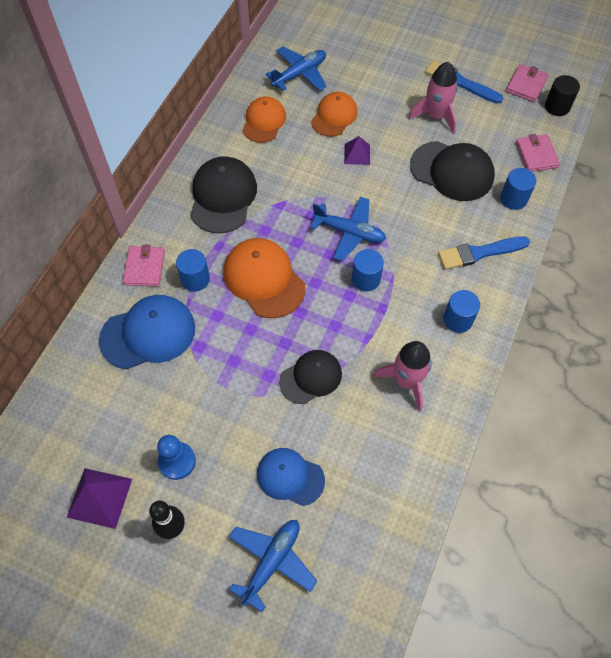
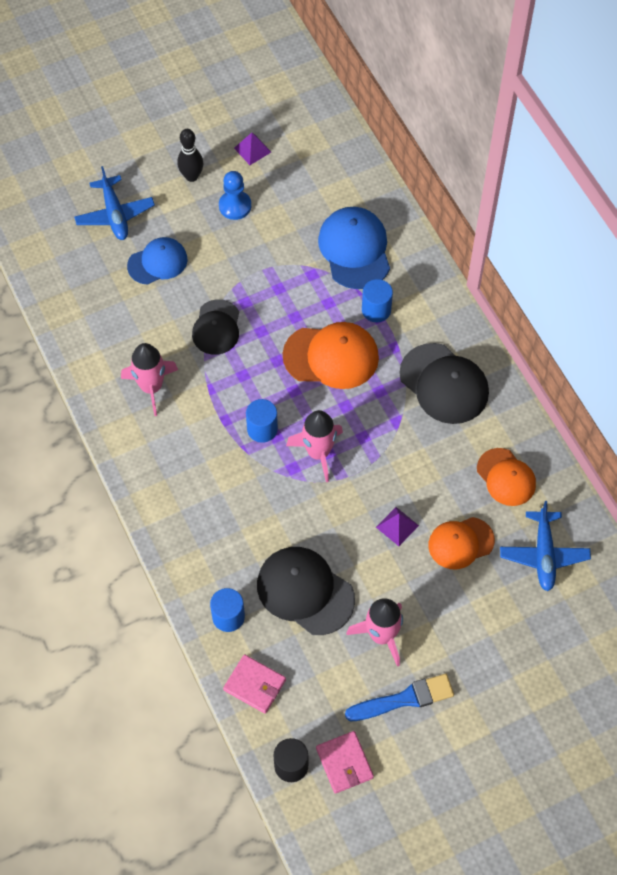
camera: 130 degrees right, 0 degrees up
purple pyramid [67,468,132,529] -> purple pyramid [234,133,271,165], size x0.63
blue cap [99,295,195,370] -> blue cap turned 150 degrees clockwise [318,207,390,289]
pink wallet [123,244,165,287] -> none
blue plane [310,197,386,261] -> pink rocket [286,410,343,482]
orange cap [311,92,358,137] -> orange cap turned 90 degrees clockwise [428,517,495,569]
black cap [410,141,495,201] -> black cap turned 60 degrees clockwise [257,547,355,635]
blue brush [438,236,530,270] -> none
blue cylinder [443,290,480,333] -> none

